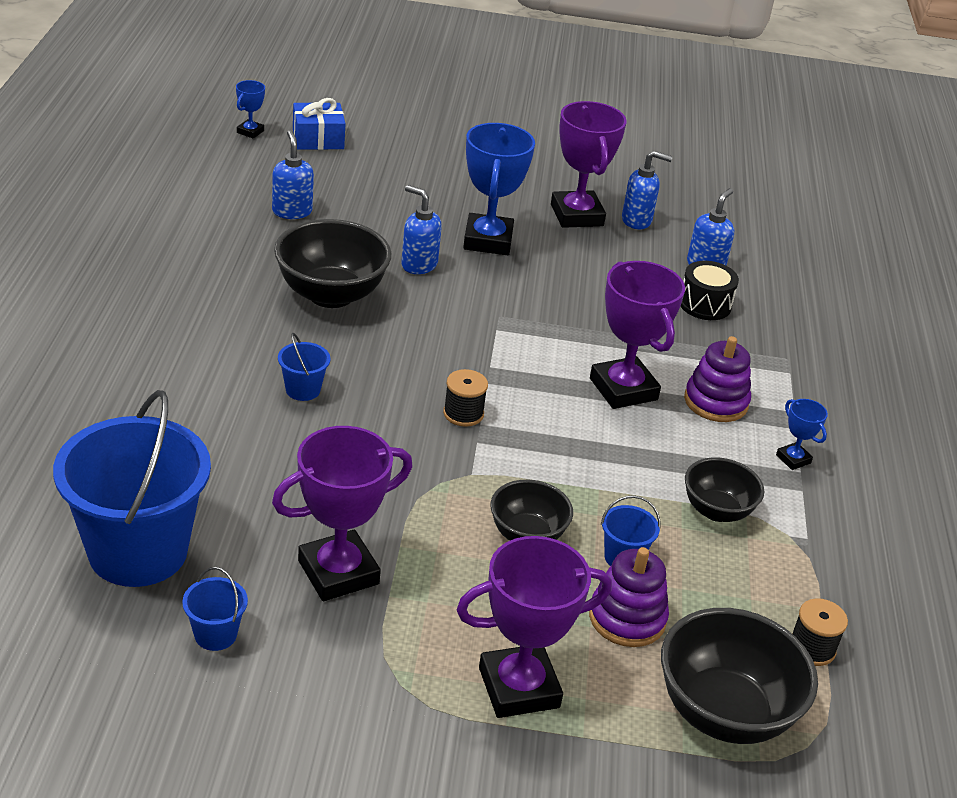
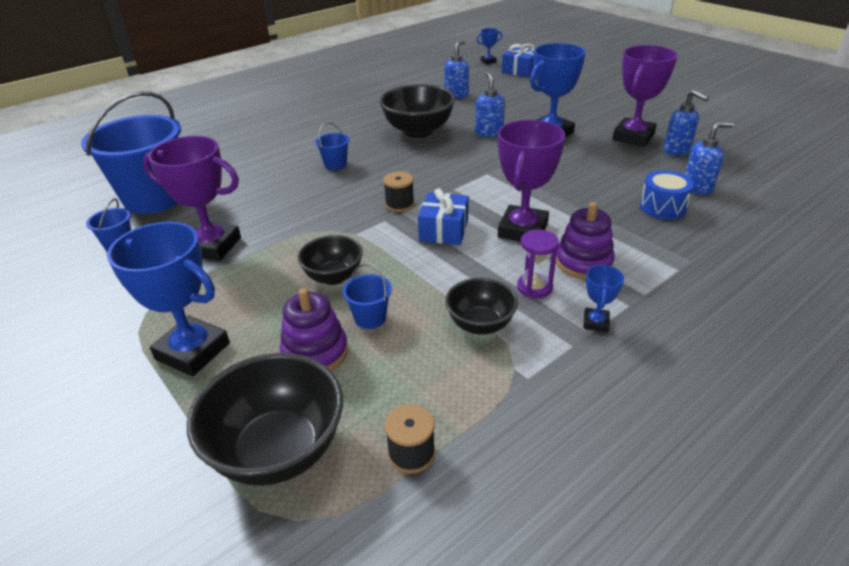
camera: 50 degrees right, 0 degrees up
purple trophy [456,536,612,718] -> blue trophy [107,222,230,376]
black drum [680,261,739,320] -> blue drum [640,170,694,220]
none -> blue gift [418,188,469,245]
none -> purple hourglass [517,229,559,298]

